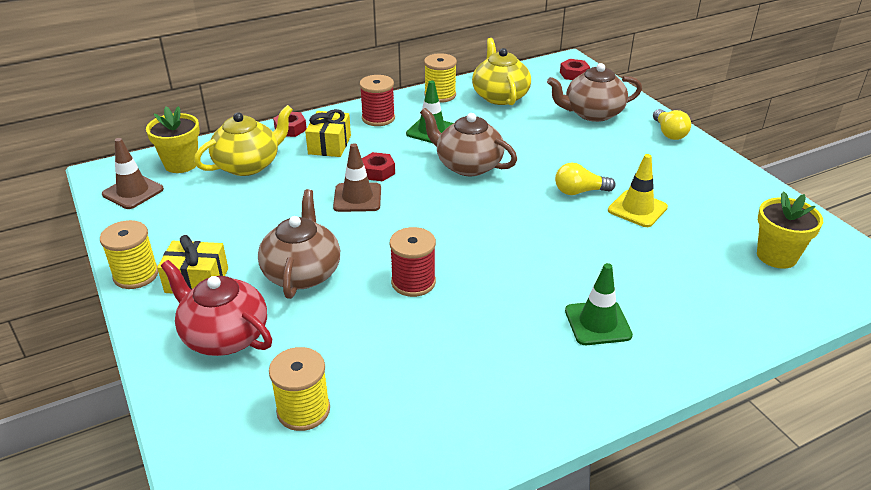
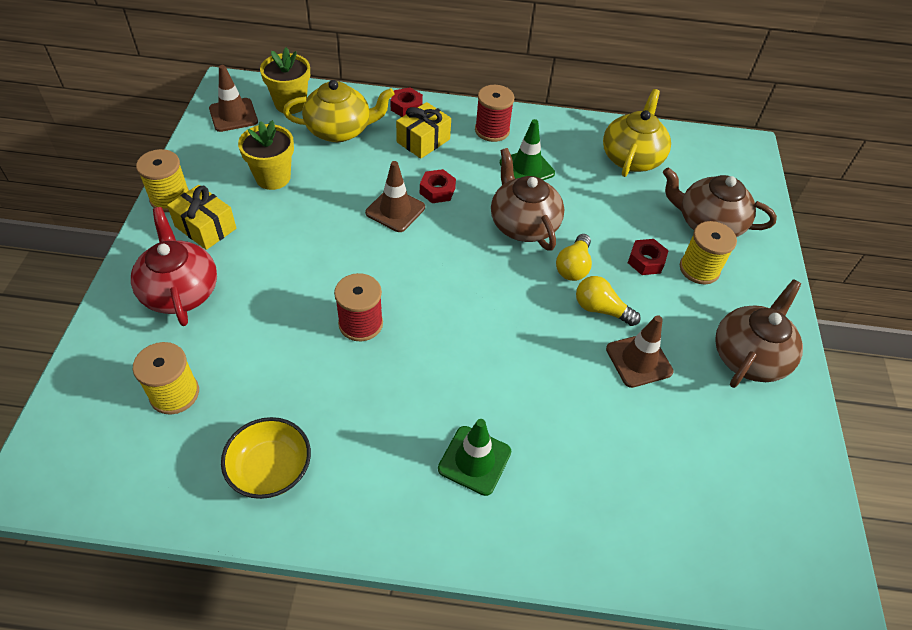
camera: 30 degrees right, 15 degrees up
brown teapot [258,189,340,299] -> brown teapot moved to [715,280,803,388]
yellow spool [424,53,457,103] -> yellow spool moved to [680,221,737,284]
red nut [560,59,590,80] -> red nut moved to [628,239,669,275]
yellow traffic cone [608,154,668,227] -> brown traffic cone [606,315,674,388]
yellow light bulb [653,109,691,140] -> yellow light bulb moved to [556,234,592,281]
yellow flower pot [757,191,823,269] -> yellow flower pot moved to [238,120,294,190]
none -> yellow bowl [221,417,311,499]

